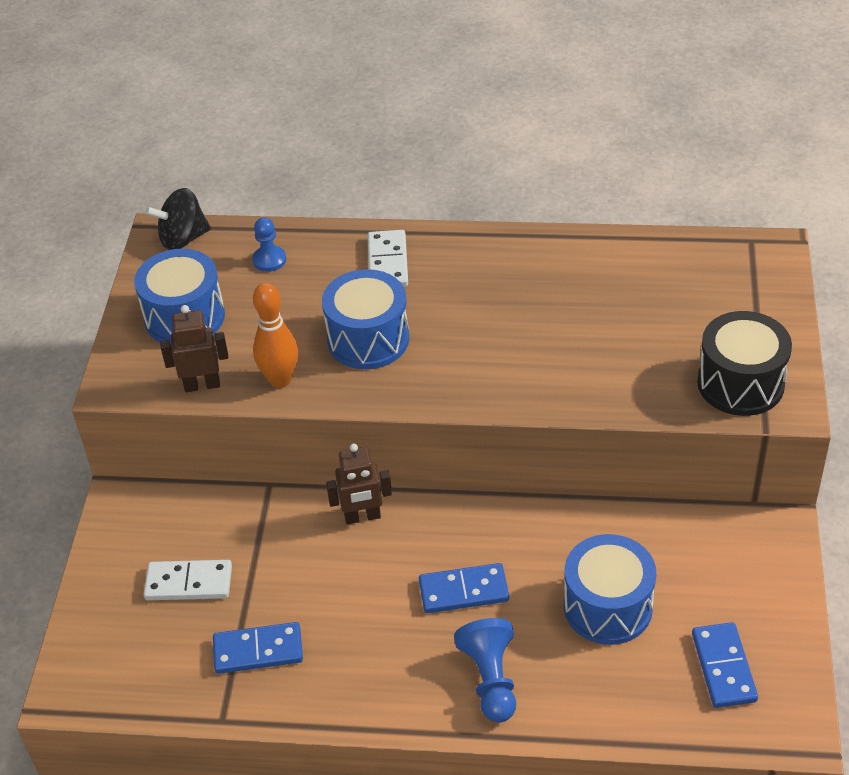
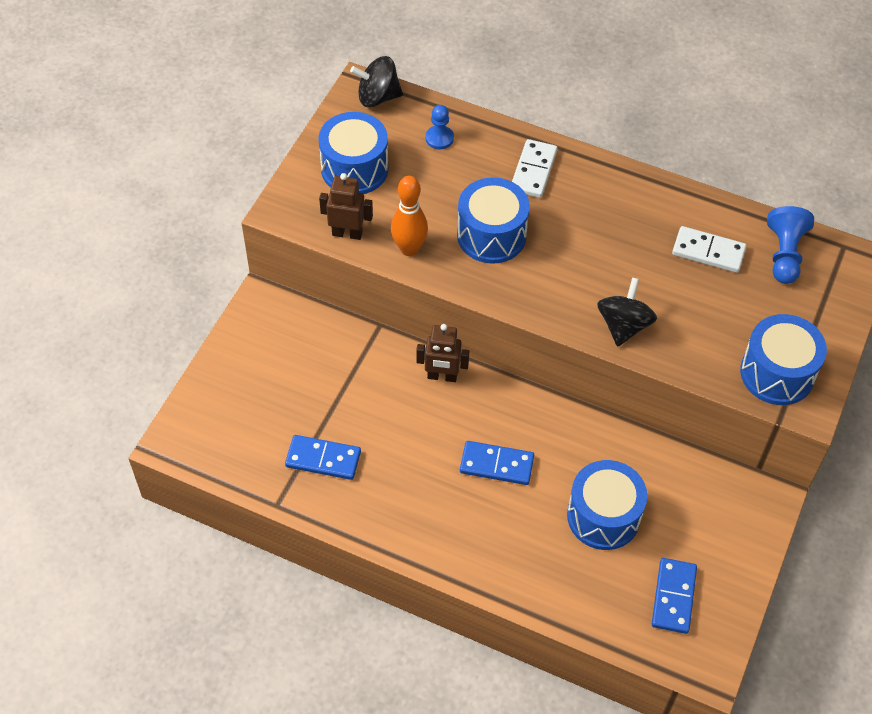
camera: 15 degrees right, 10 degrees up
white domino [144,560,232,600] -> white domino moved to [672,226,747,273]
blue pawn [454,618,516,723] -> blue pawn moved to [767,206,814,284]
black drum [697,311,792,416] -> blue drum [740,314,827,405]
none -> black spinning top [597,277,657,347]

